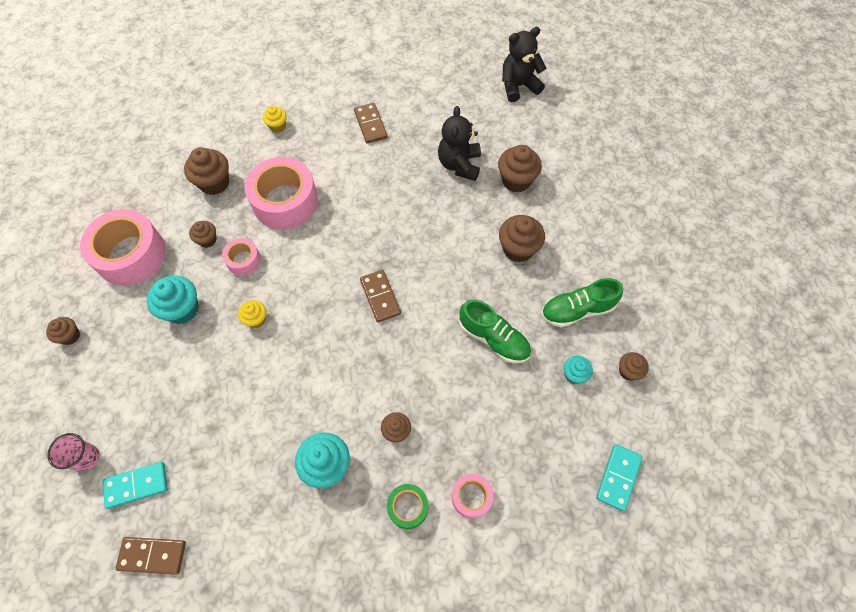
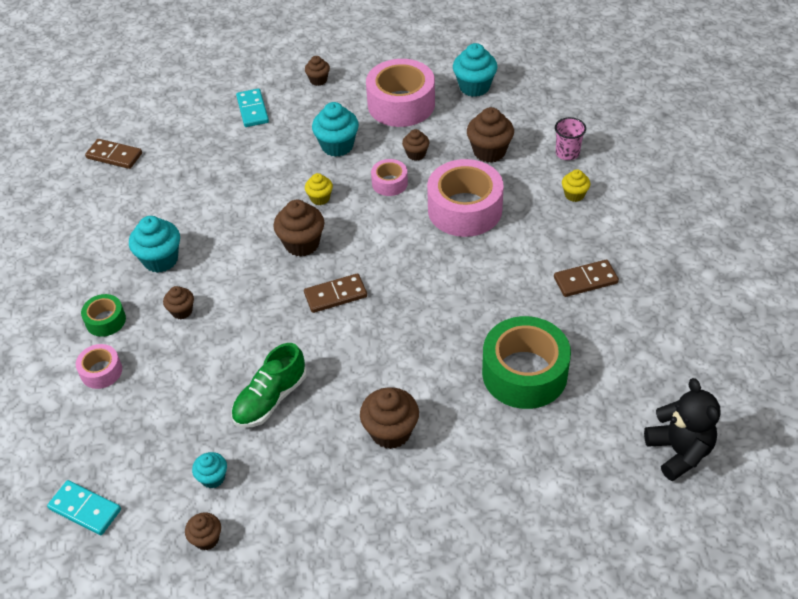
camera: 95 degrees right, 15 degrees down
pink cup [47,433,99,471] -> pink cup moved to [555,117,586,160]
turquoise domino [103,462,168,509] -> turquoise domino moved to [236,89,269,127]
brown domino [115,537,186,574] -> brown domino turned 75 degrees counterclockwise [85,139,142,169]
black teddy bear [438,106,481,181] -> green tape [482,316,571,409]
brown cupcake [498,145,542,192] -> brown cupcake moved to [274,200,324,257]
green shoe [541,278,623,327] -> none
none -> turquoise cupcake [453,43,498,97]

